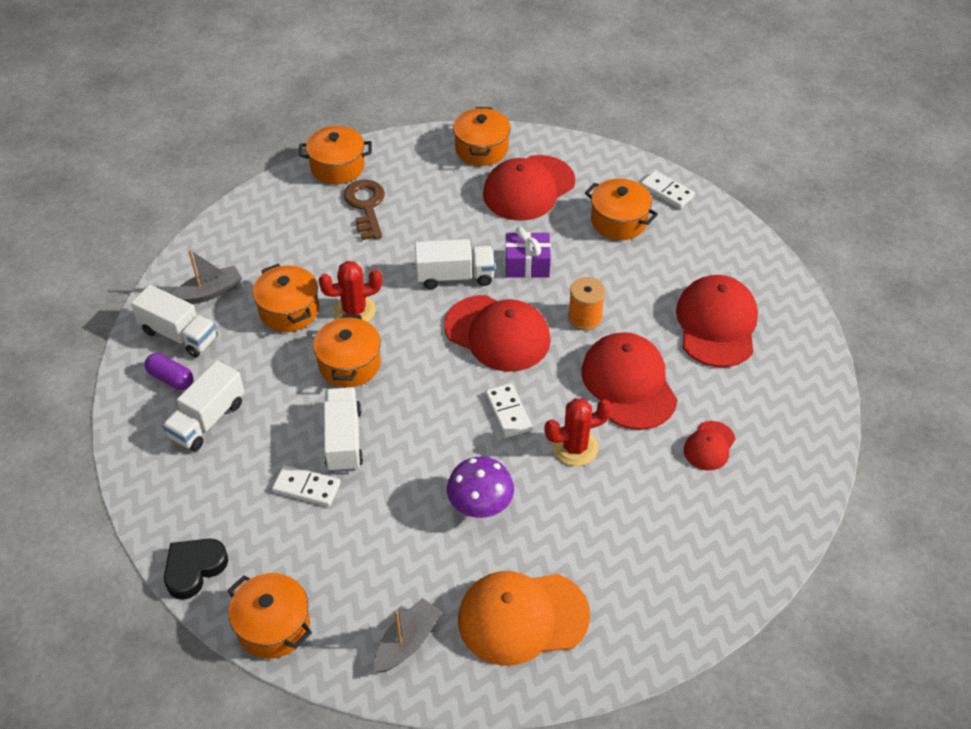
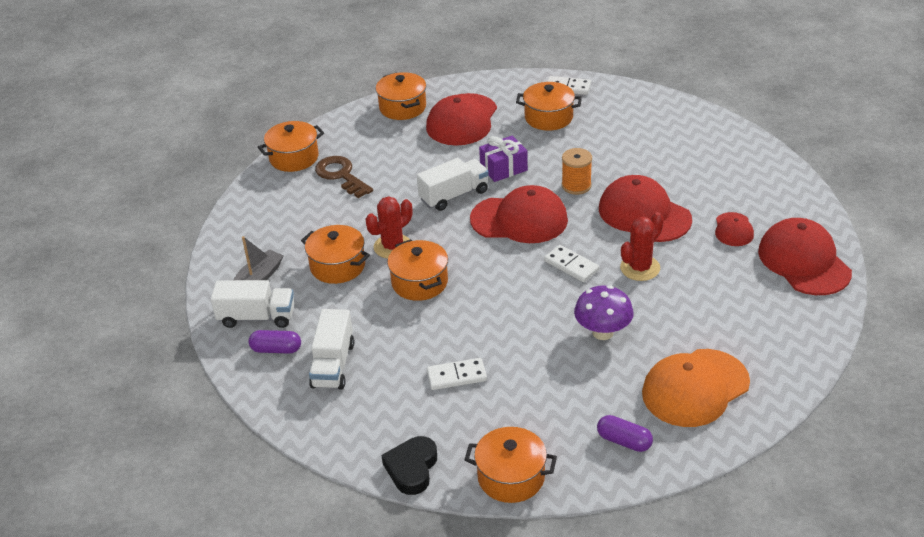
camera: 25 degrees left, 10 degrees down
white truck [324,387,363,472] -> none
grey boat [374,598,442,673] -> purple capsule [597,415,653,452]
red cap [676,275,758,367] -> red cap moved to [758,218,852,295]

